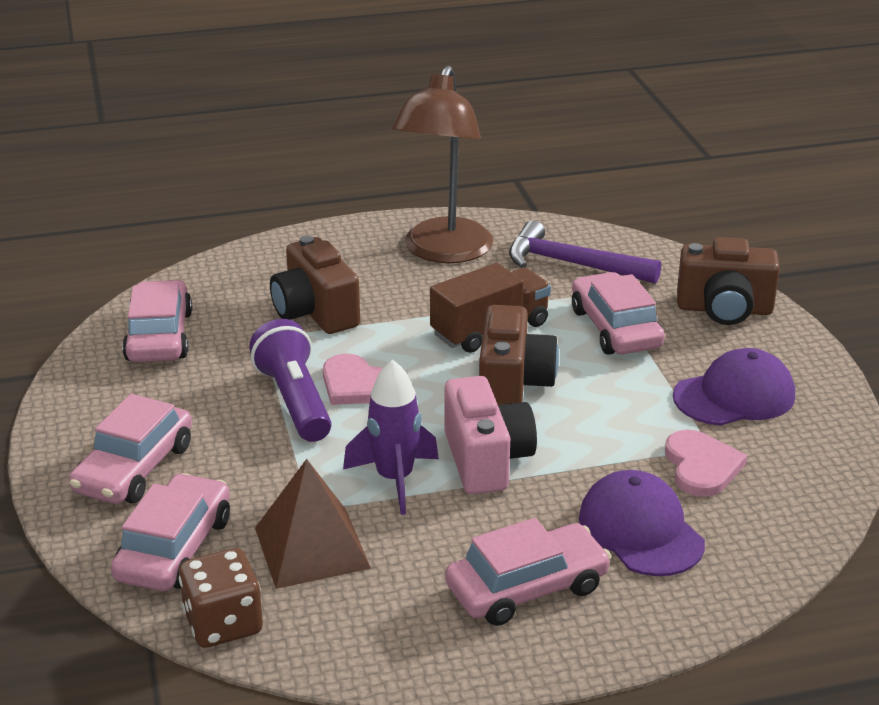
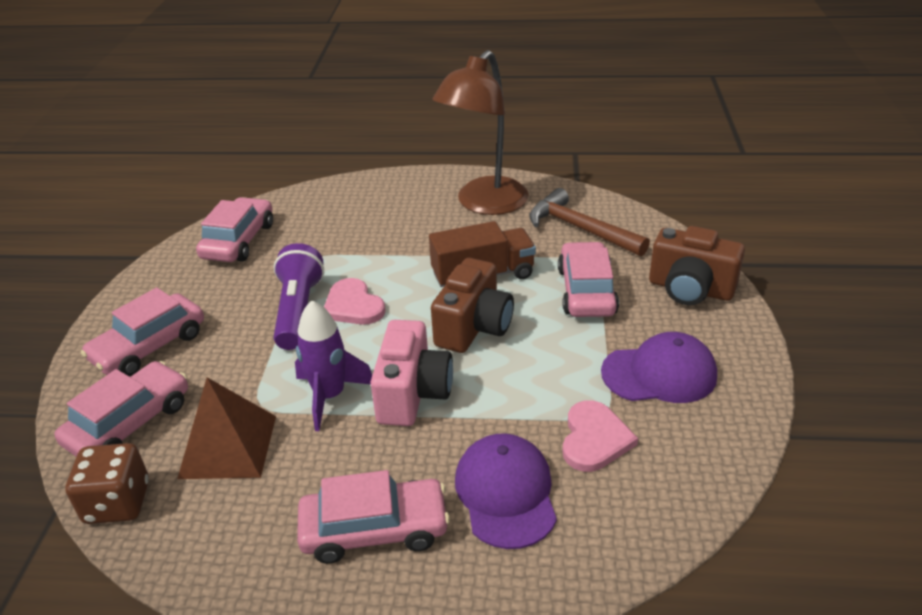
camera: 20 degrees right, 5 degrees up
brown camera [270,236,360,334] -> none
purple hammer [509,220,661,284] -> brown hammer [529,188,650,256]

